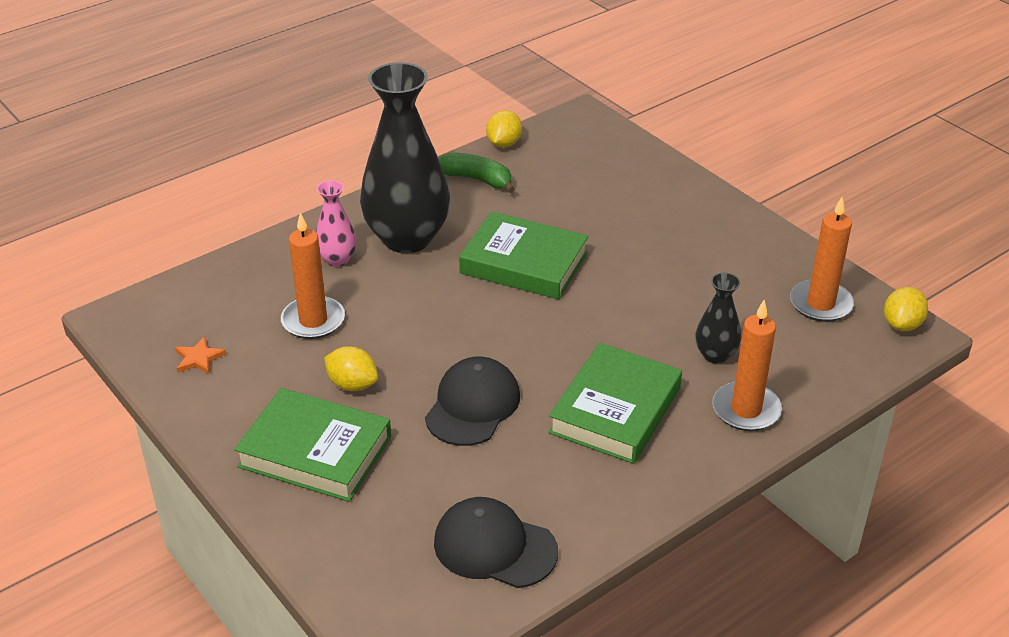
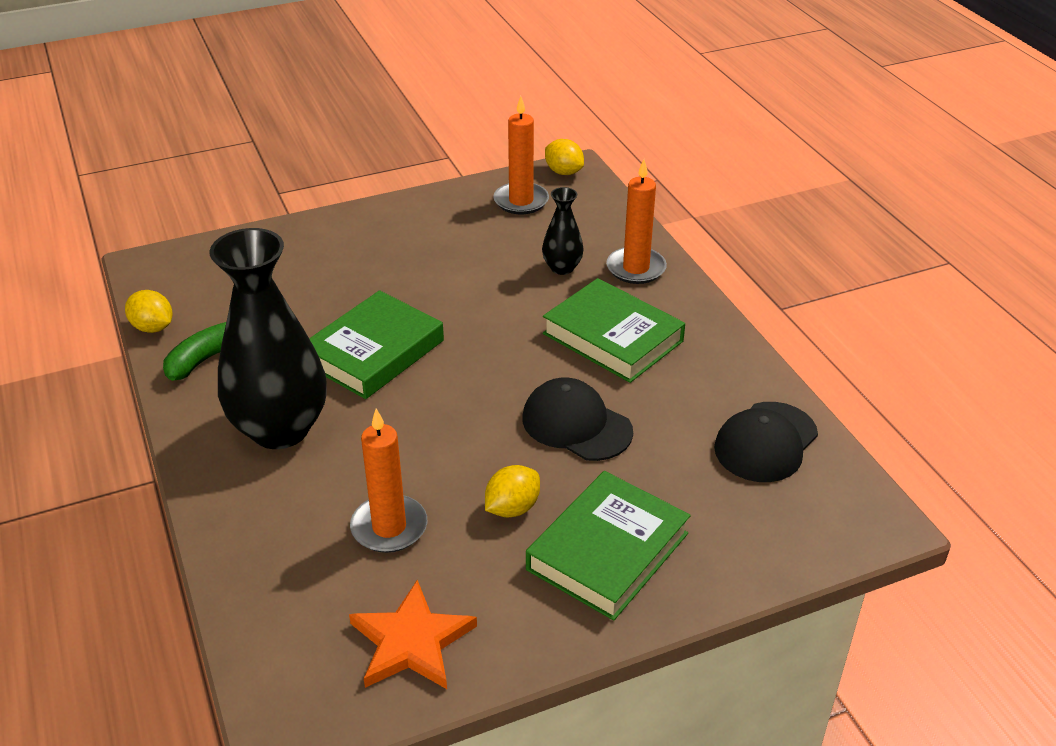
camera: 75 degrees left, 0 degrees up
orange star [175,336,226,374] -> orange star [349,580,477,689], size x1.94
pink vase [316,180,357,267] -> none

